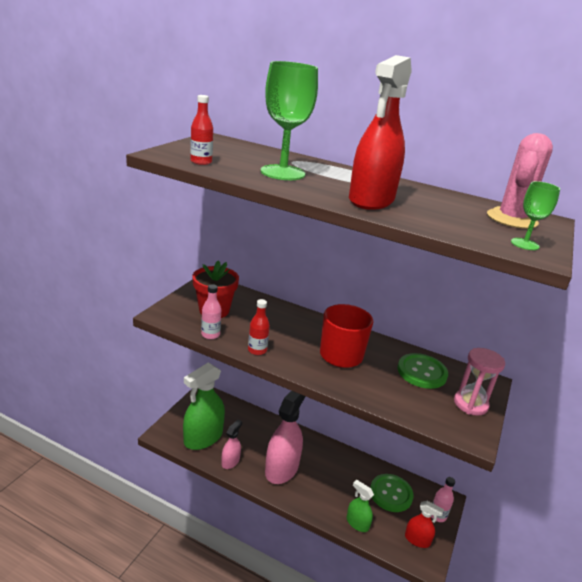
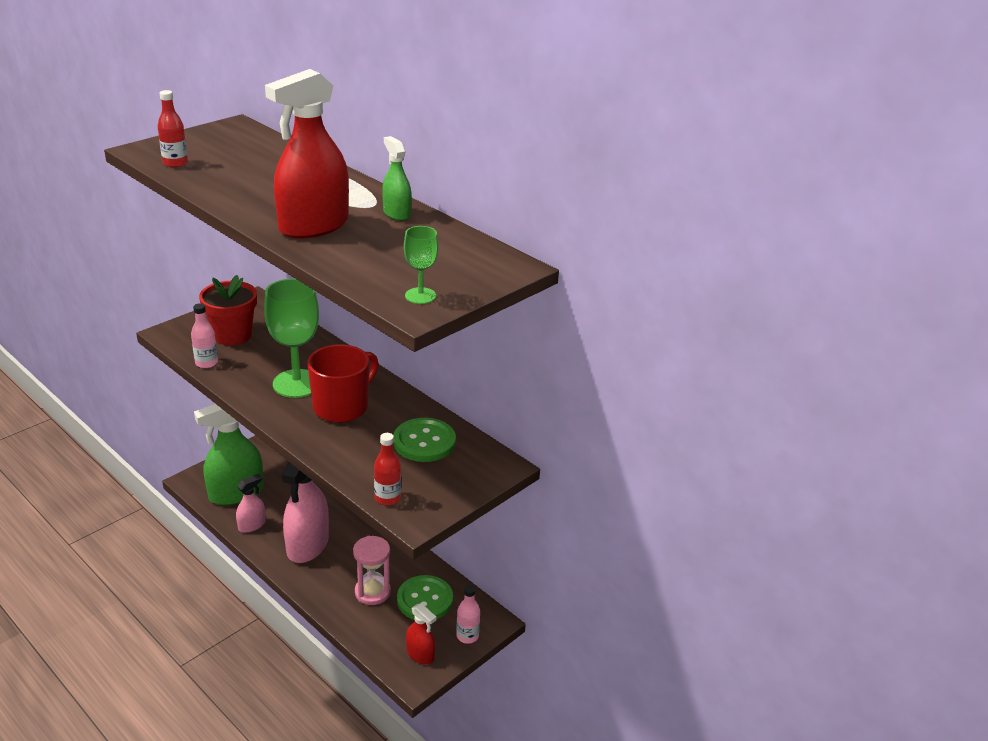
camera: 20 degrees right, 5 degrees up
red bottle [248,299,270,355] -> red bottle moved to [374,433,401,505]
green goblet [261,61,318,180] -> green goblet moved to [264,279,319,398]
pink spray bottle [265,391,305,484] -> pink spray bottle turned 150 degrees clockwise [282,462,329,563]
green spray bottle [346,480,374,532] -> green spray bottle moved to [382,136,411,221]
pink hourglass [454,348,505,416] -> pink hourglass moved to [353,536,391,605]
pink cactus [487,133,553,229] -> none

